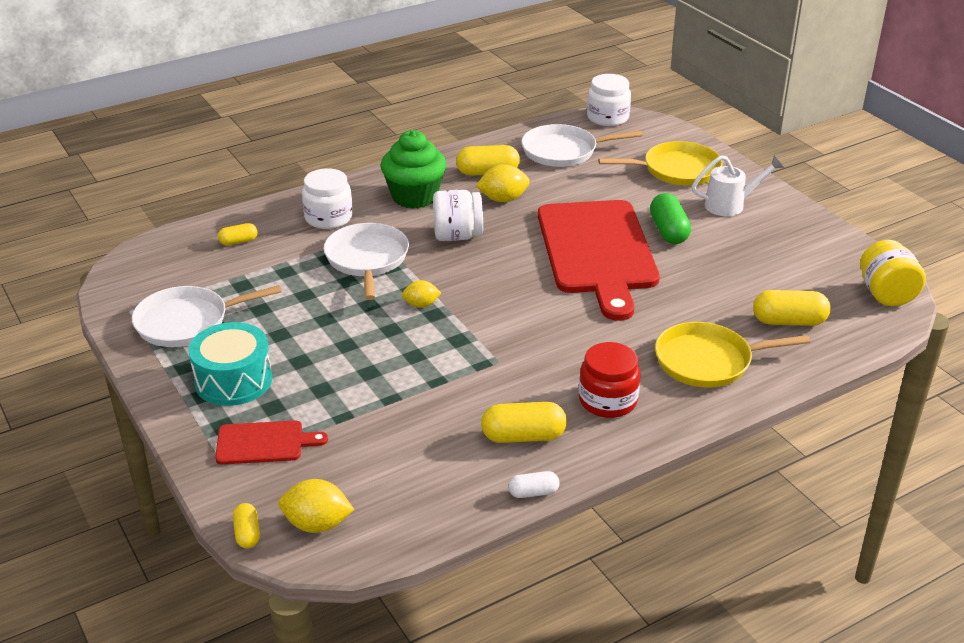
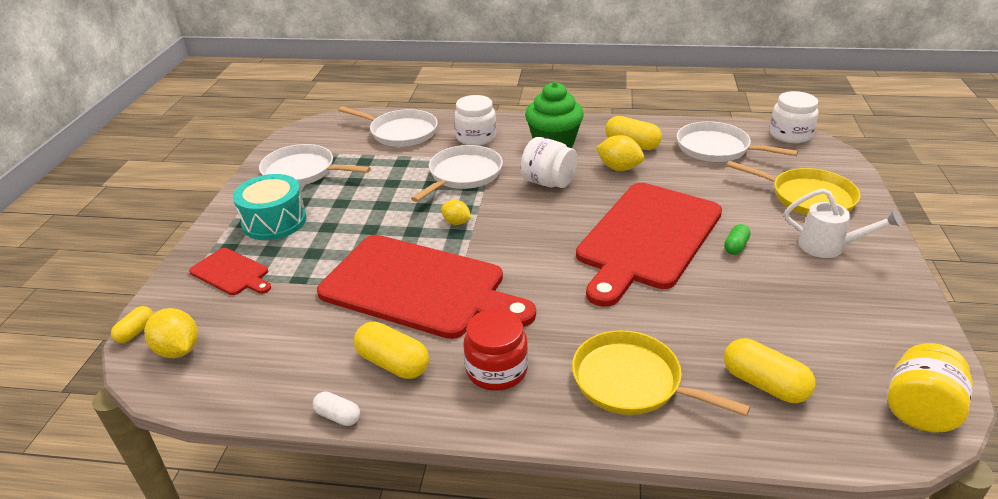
camera: 40 degrees right, 0 degrees up
yellow capsule [218,223,258,245] -> white pan [339,107,438,147]
green capsule [650,193,691,244] -> green capsule [724,224,750,255], size x0.57
none -> red cutting board [317,235,536,339]

